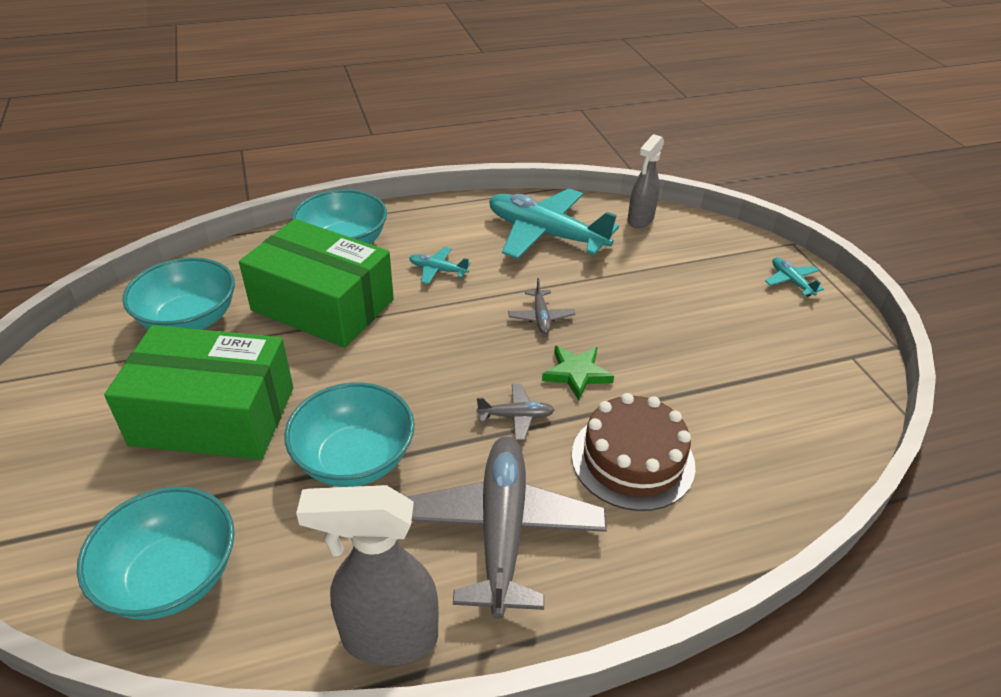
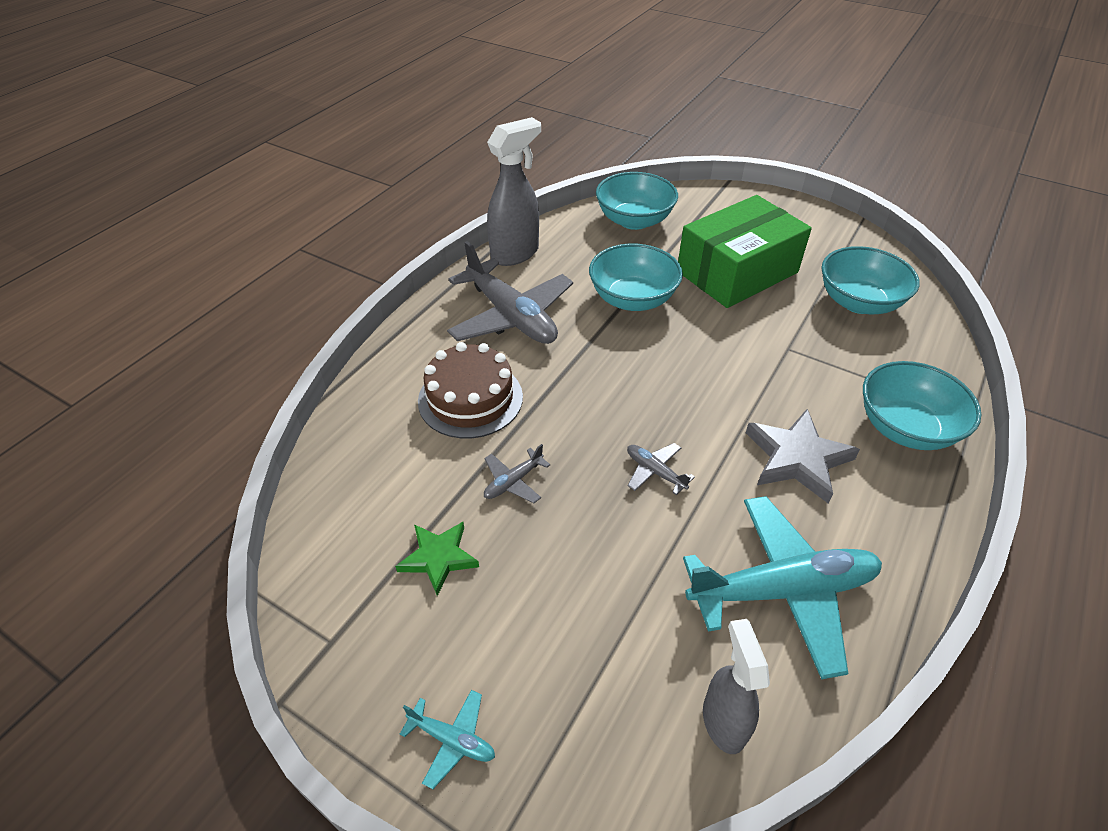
camera: 140 degrees right, 5 degrees up
green box [239,219,394,348] -> none
turquoise plane [409,247,470,284] -> grey star [746,409,860,504]
grey plane [477,383,554,441] -> grey plane moved to [484,444,550,503]
green star [542,346,614,400] -> green star moved to [395,522,479,596]

